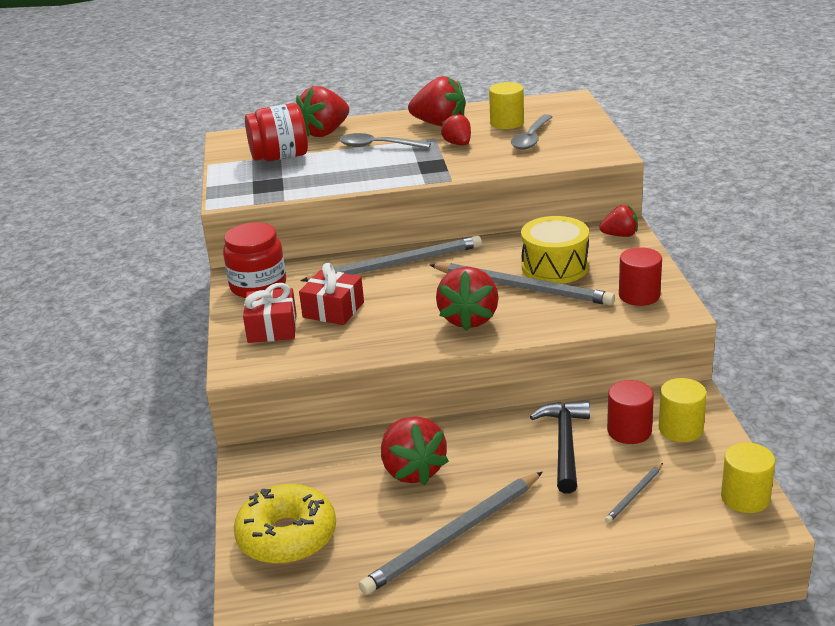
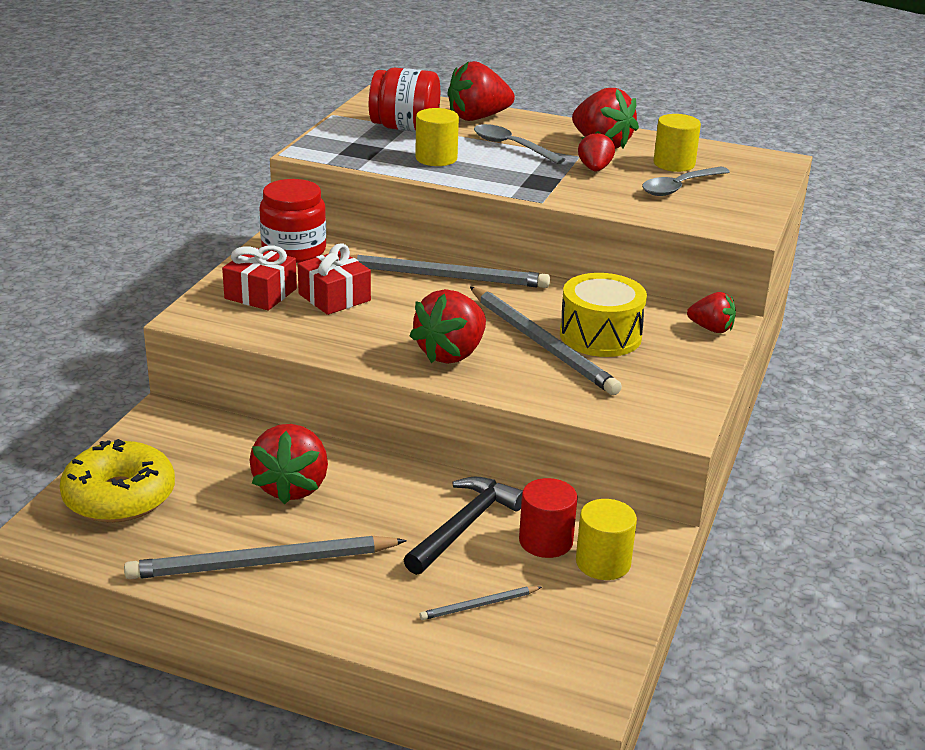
camera: 25 degrees right, 0 degrees up
red cylinder [619,247,662,306] -> none
yellow cylinder [721,442,775,513] -> yellow cylinder moved to [415,108,459,166]

